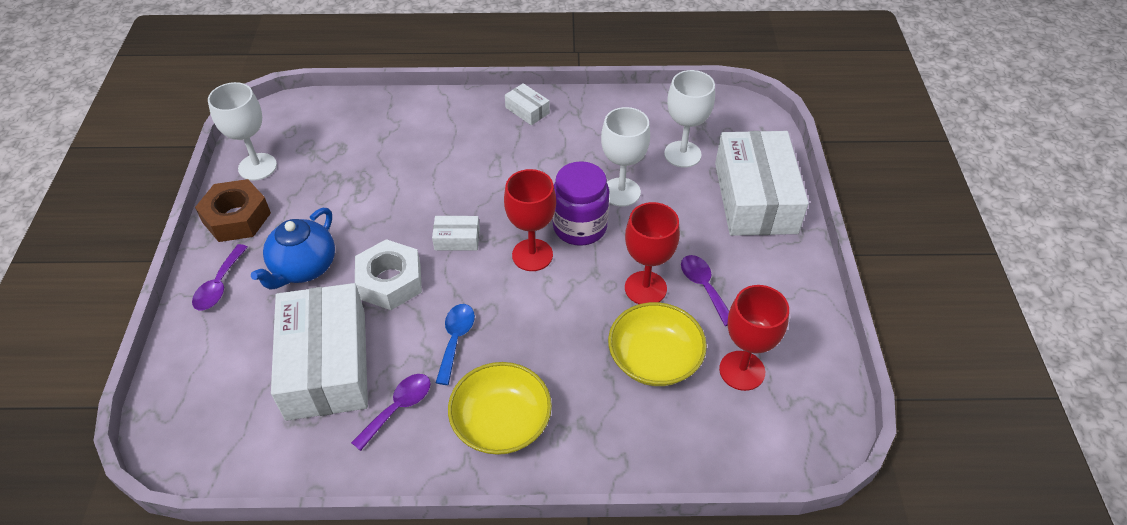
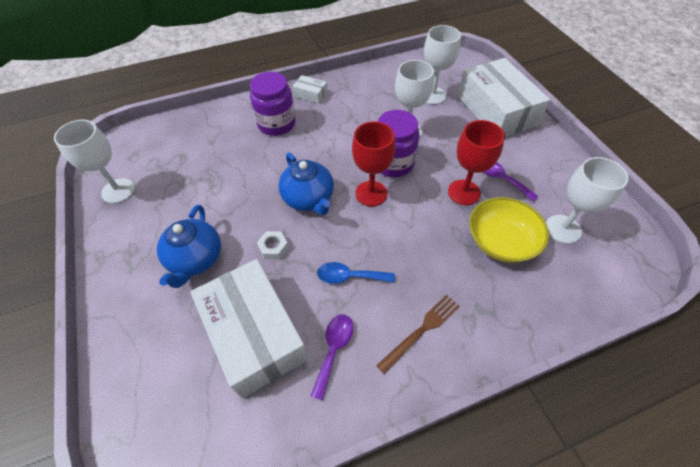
camera: 20 degrees left, 5 degrees up
purple spoon [192,244,248,310] -> none
brown nut [195,179,271,242] -> none
white nut [355,239,422,310] -> white nut [257,231,289,259], size x0.51
white box [432,216,480,250] -> blue teapot [279,153,334,215]
blue spoon [436,304,475,385] -> blue spoon turned 75 degrees counterclockwise [317,262,395,284]
yellow bowl [448,362,552,455] -> brown fork [376,295,460,374]
red goblet [719,285,789,391] -> white goblet [546,157,628,244]
none -> purple jar [250,72,296,136]

